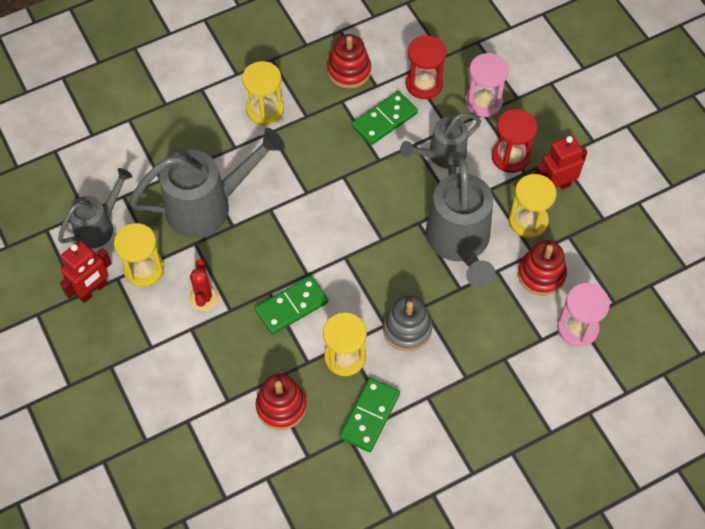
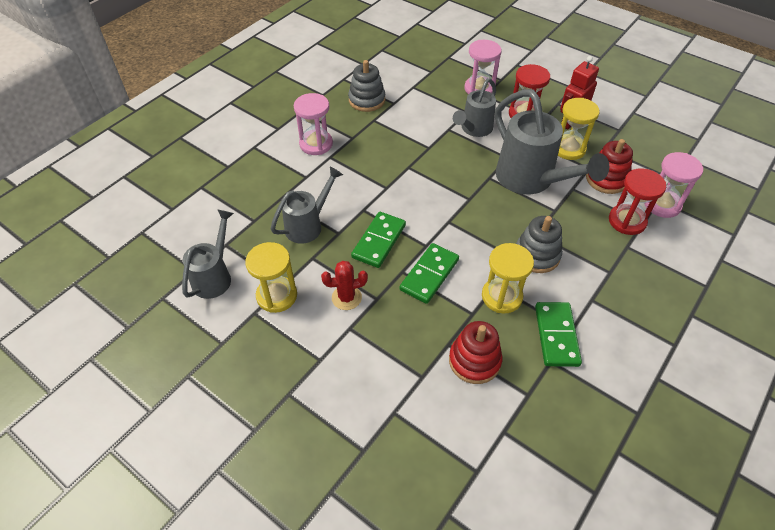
camera: 25 degrees left, 10 degrees down
red robot [60,240,112,303] -> none
grey watering can [129,128,285,238] -> grey watering can [271,167,343,243], size x0.60
red cactus [189,259,219,311] -> red cactus turned 75 degrees counterclockwise [321,261,368,310]
yellow hourglass [242,61,284,125] -> pink hourglass [294,93,333,155]
red stacking toy [327,34,371,88] -> grey stacking toy [348,60,385,112]
green domino [352,91,418,145] -> green domino moved to [351,212,406,268]
red hourglass [406,35,446,99] -> red hourglass moved to [609,168,666,235]

